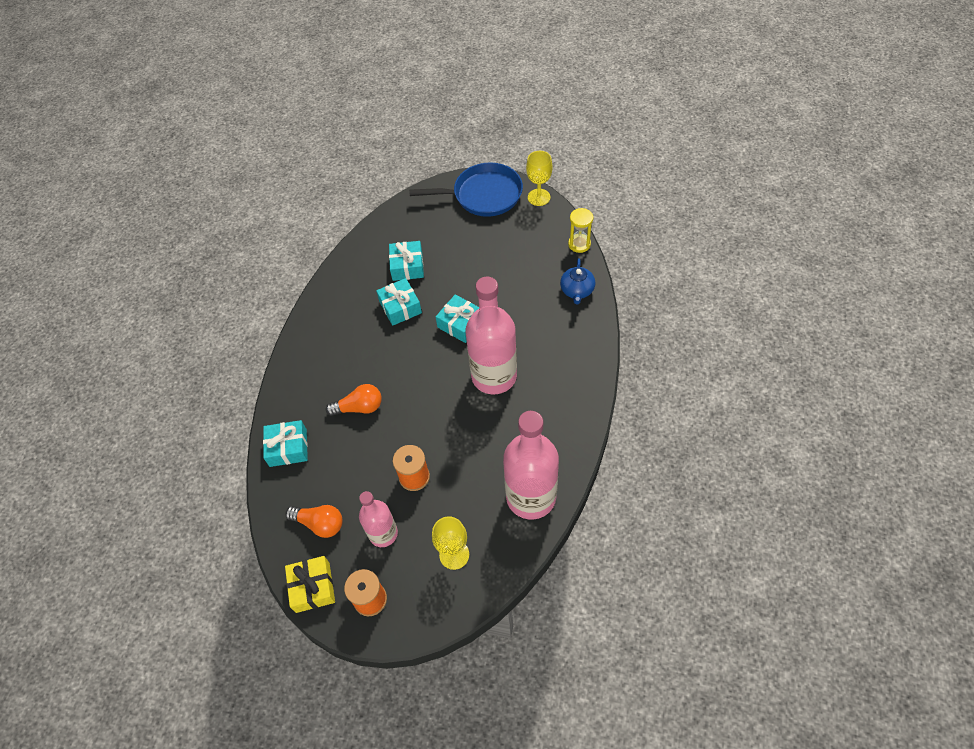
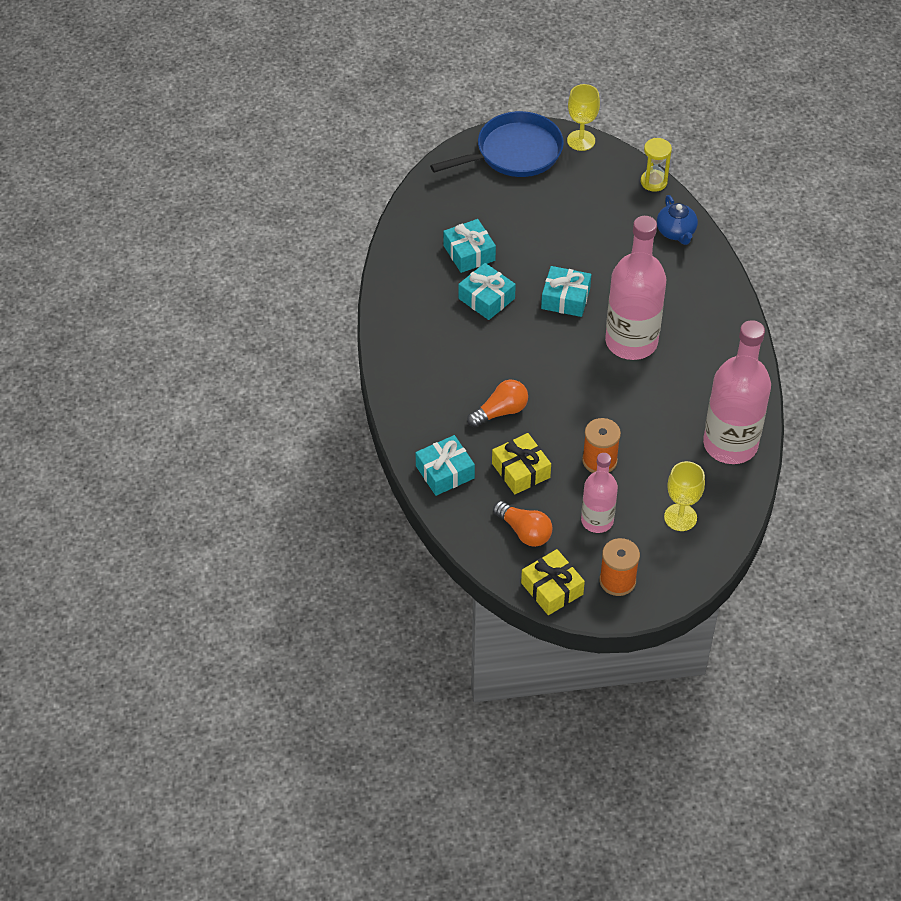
camera: 25 degrees left, 5 degrees down
orange light bulb [285,505,343,538] -> orange light bulb turned 45 degrees clockwise [493,501,552,547]
none -> yellow gift [492,433,551,494]

